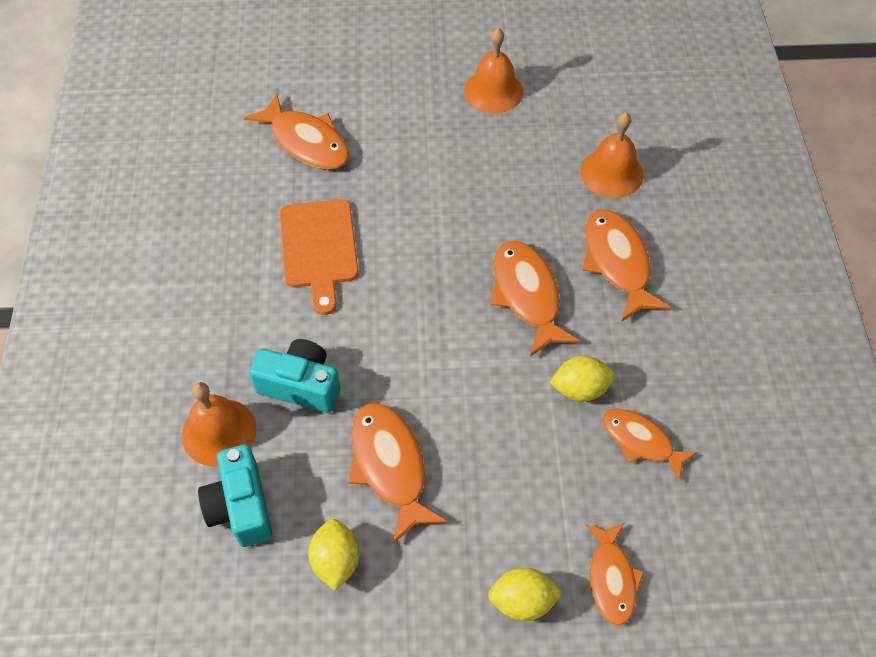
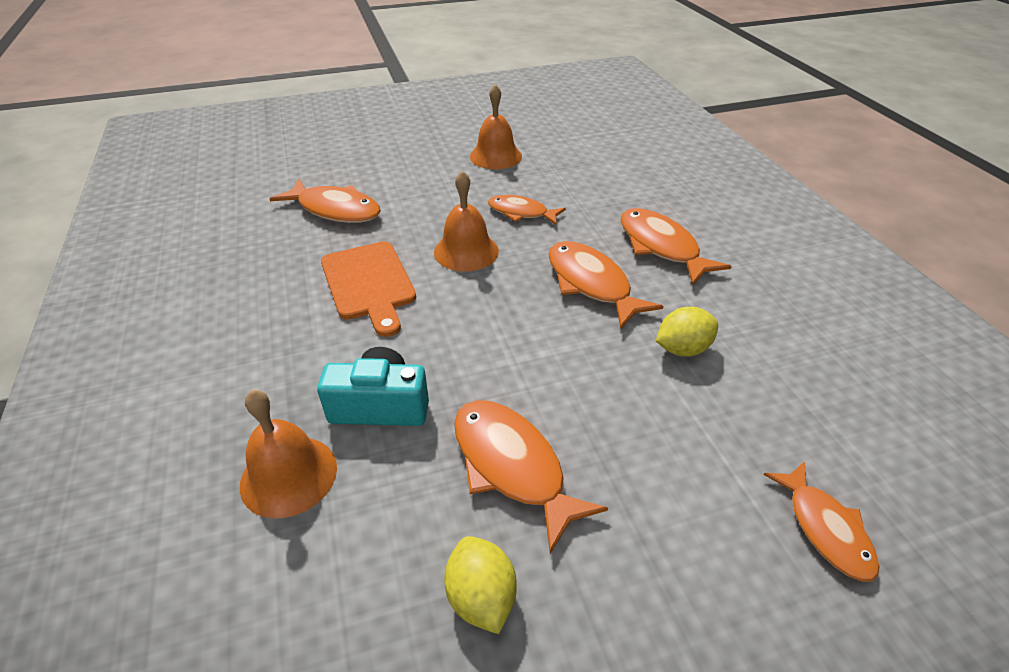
camera: 15 degrees left, 15 degrees down
turquoise camera [198,444,272,547] -> none
yellow lemon [488,568,563,621] -> none
orange bell [581,112,643,198] -> orange bell moved to [434,171,499,272]
orange fish [603,409,698,481] -> orange fish moved to [488,195,566,226]

